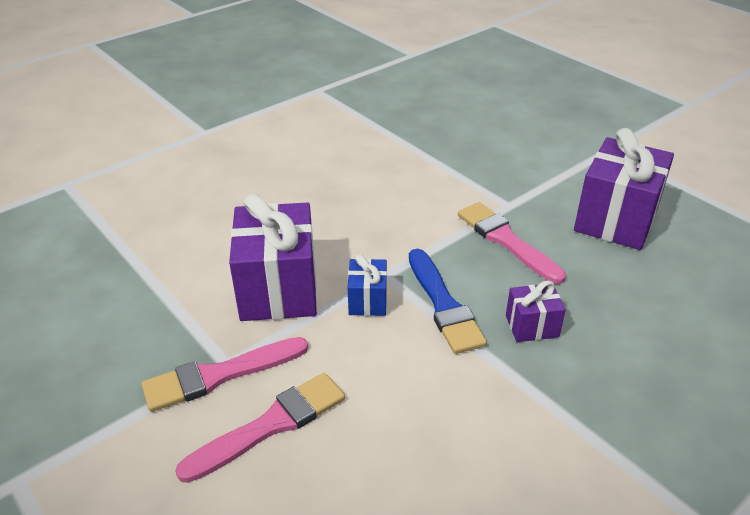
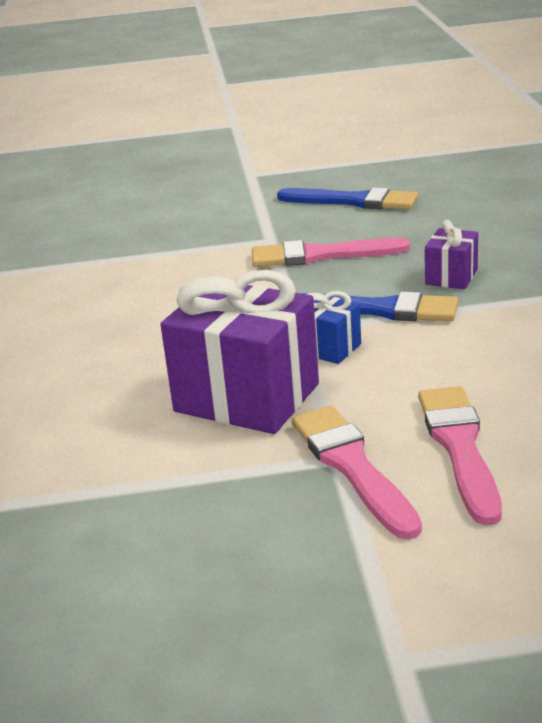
camera: 55 degrees left, 10 degrees down
pink brush [141,337,308,412] -> pink brush turned 150 degrees clockwise [292,406,422,540]
purple gift [574,128,674,250] -> blue brush [277,187,418,209]

